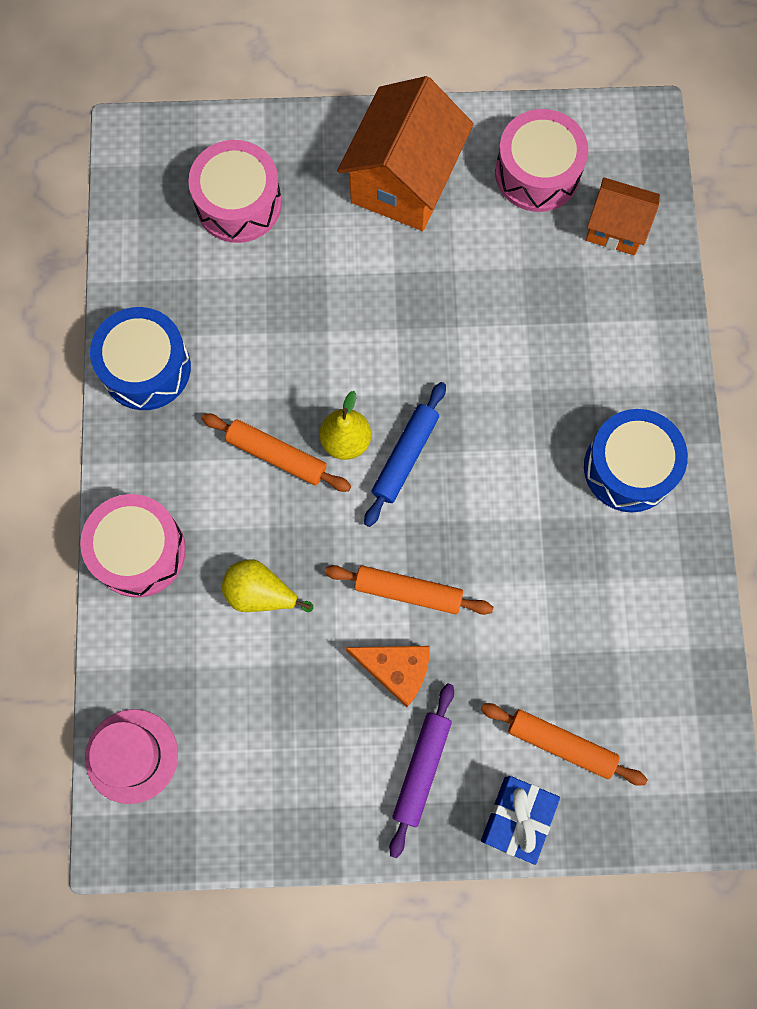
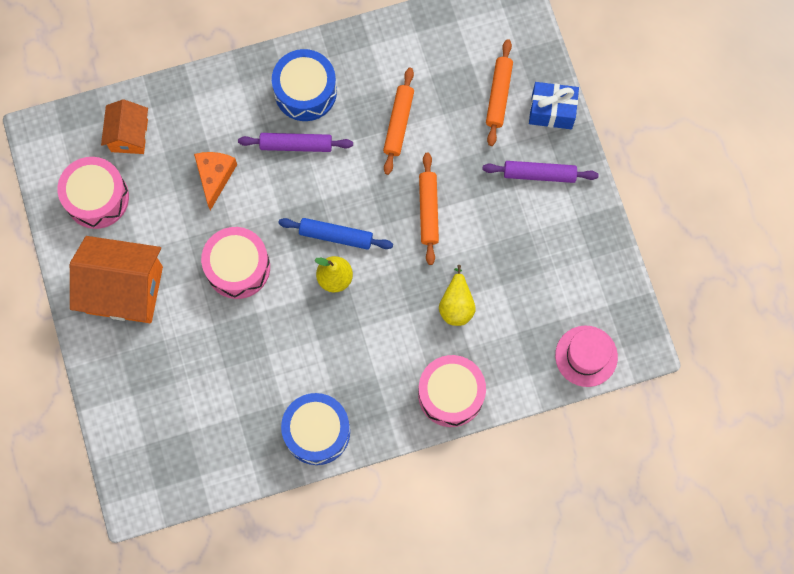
camera: 105 degrees left, 0 degrees up
pink drum [188,140,282,243] -> pink drum moved to [201,227,270,299]
orange rolling pin [201,414,351,492] -> orange rolling pin moved to [383,68,414,175]
orange cheese [346,646,430,707] -> orange cheese moved to [194,152,237,211]
none -> purple rolling pin [238,133,353,152]

